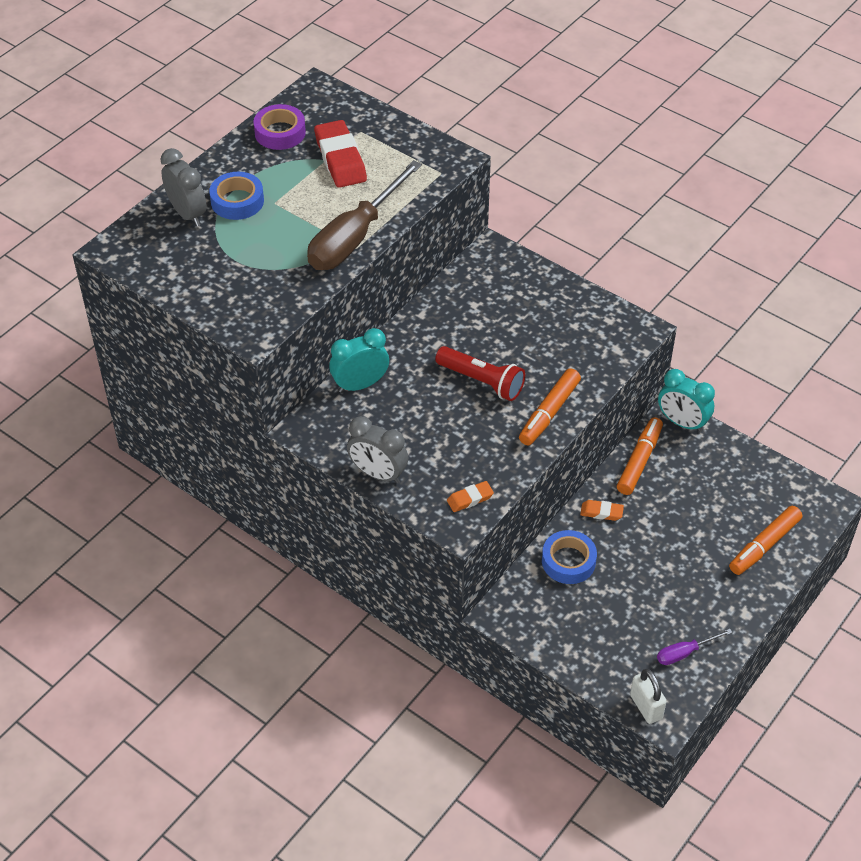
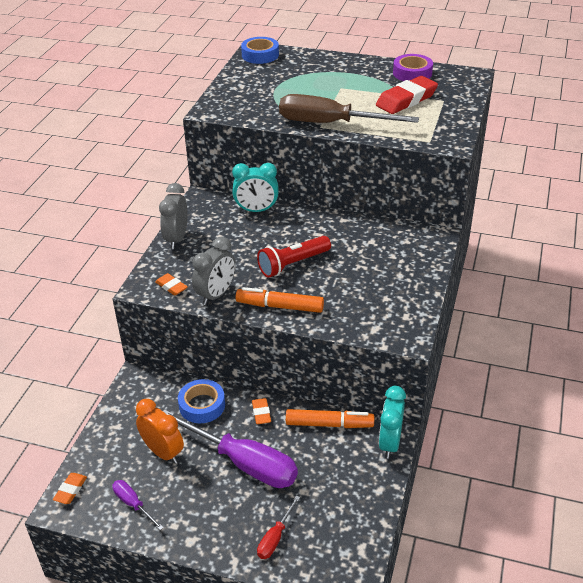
camera: 70 degrees right, 10 degrees down
grey clock [160,148,207,226] -> grey clock moved to [192,237,236,305]
blue tape [209,172,264,220] -> blue tape moved to [241,37,279,64]
turquoise clock [329,328,389,393] -> turquoise clock turned 135 degrees clockwise [232,163,279,212]
red flashlight [435,346,525,401] -> red flashlight turned 45 degrees clockwise [257,236,331,278]
white padlock [630,669,667,724] -> orange eraser [53,473,87,504]
orange marker [729,506,802,575] -> red screwdriver [257,495,300,559]
none -> orange clock [136,399,184,464]
none -> purple screwdriver [163,410,298,488]

